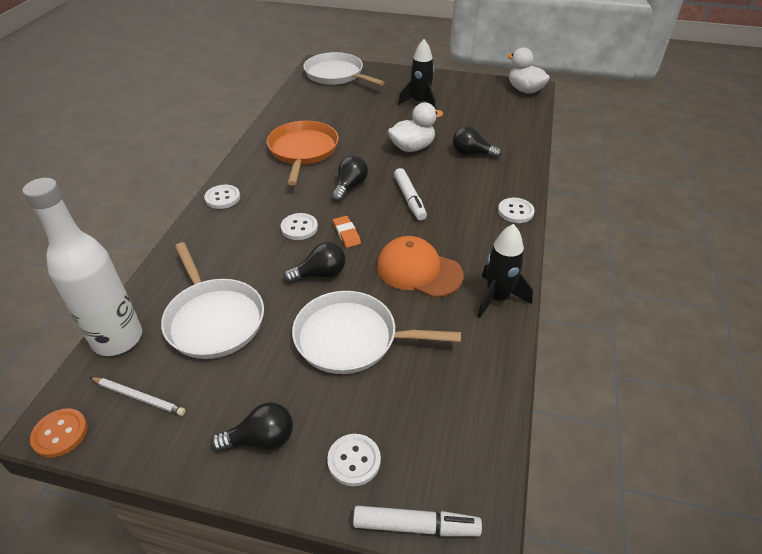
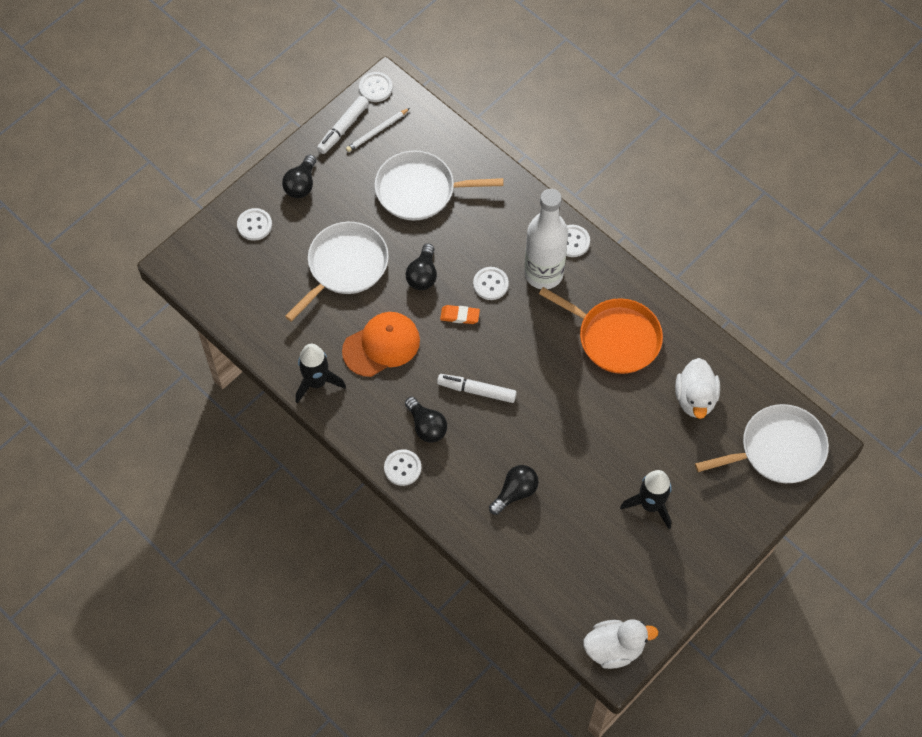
camera: 120 degrees right, 20 degrees up
white bottle [22,178,142,356] -> white bottle moved to [524,189,568,289]
orange button [30,408,87,458] -> white button [359,72,393,102]
black light bulb [332,156,368,202] -> black light bulb moved to [405,397,447,443]
white marker [353,506,482,536] -> white marker moved to [317,96,369,154]
white duck [388,103,443,152] -> white duck moved to [675,358,720,419]

